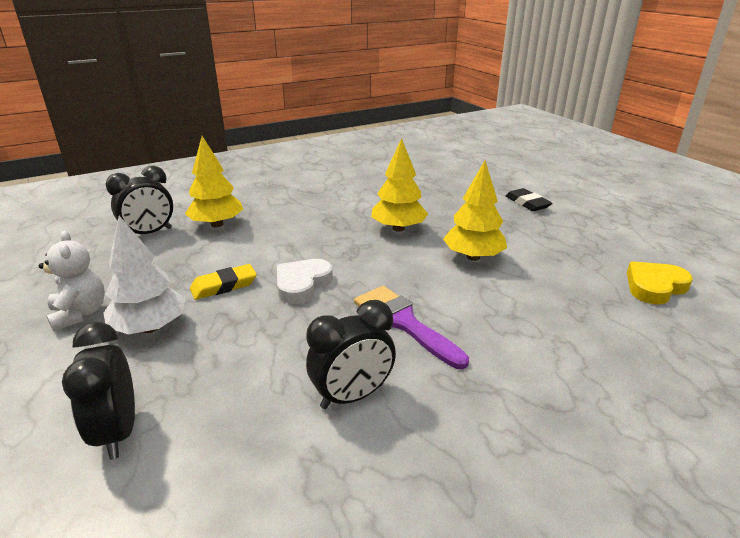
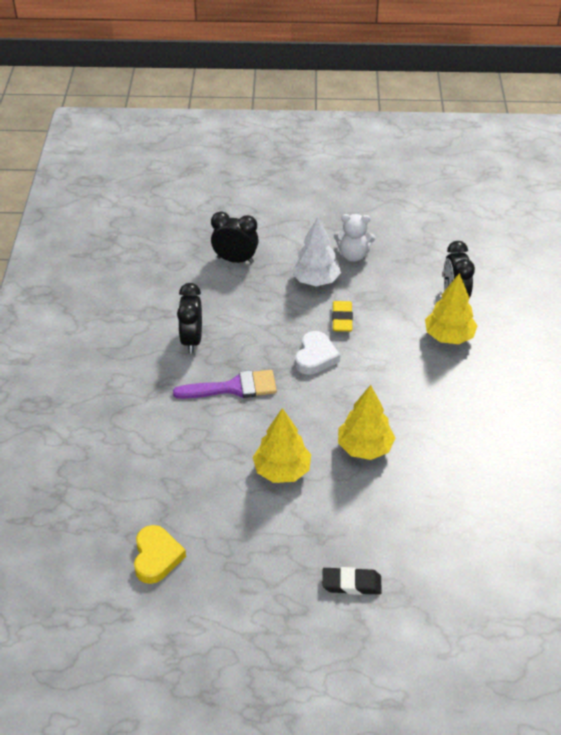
camera: 120 degrees right, 15 degrees up
white heart [277,259,333,304] -> white heart turned 45 degrees clockwise [295,331,340,375]

